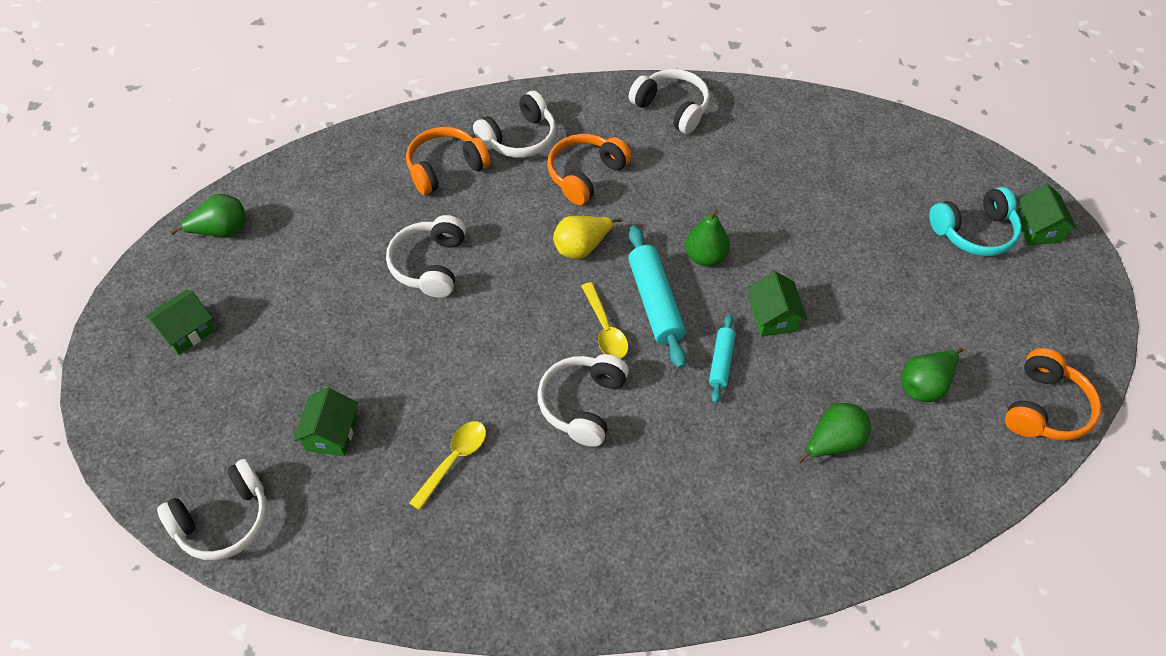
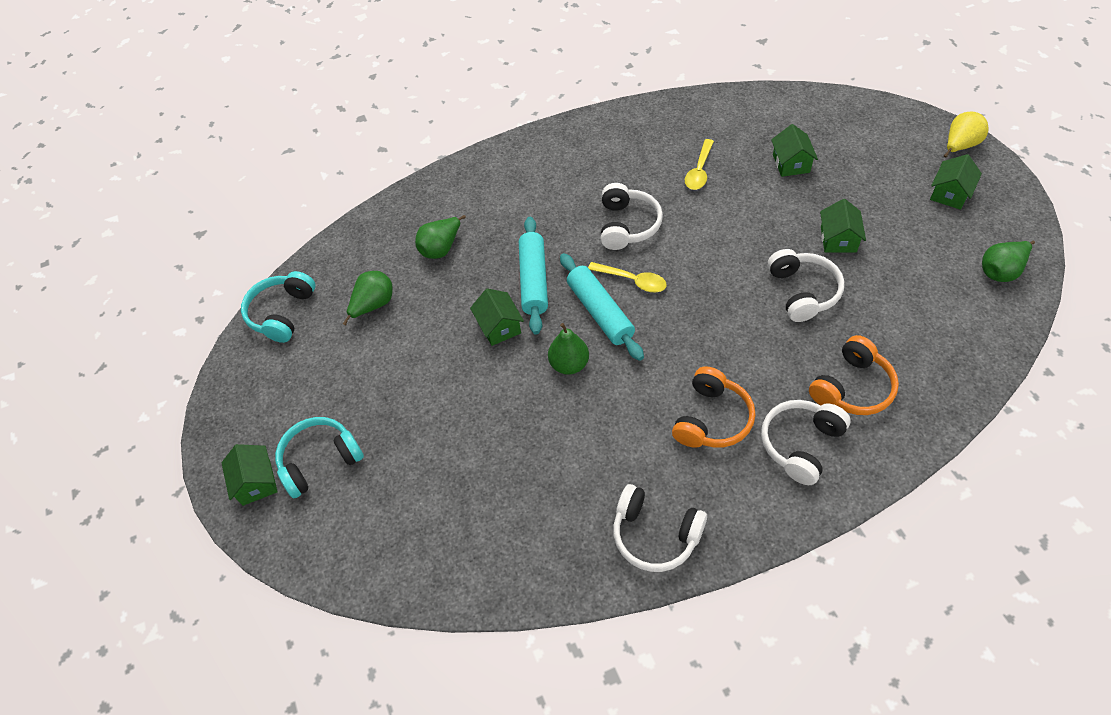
camera: 170 degrees right, 0 degrees up
white headphones [157,459,268,561] -> none
yellow pear [553,216,622,259] -> yellow pear moved to [944,112,988,158]
yellow spoon [581,282,628,359] -> yellow spoon turned 150 degrees clockwise [588,262,667,292]
turquoise rolling pin [709,314,736,403] -> turquoise rolling pin [519,217,548,335], size x1.74
orange headphones [1005,348,1101,441] -> turquoise headphones [241,271,315,343]
none -> green house [820,199,866,253]

